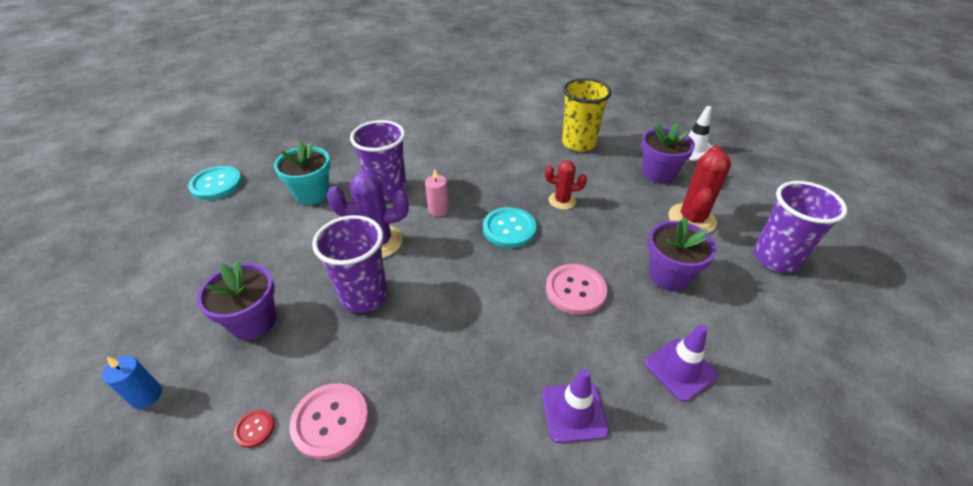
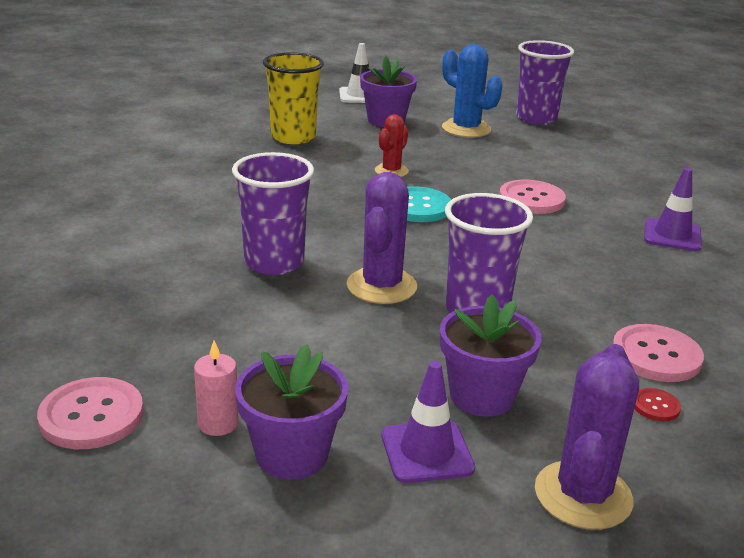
camera: 70 degrees left, 15 degrees down
blue candle [102,356,162,409] -> purple cactus [535,344,639,530]
turquoise button [188,166,242,200] -> pink button [37,377,144,449]
turquoise flower pot [274,141,331,205] -> none
pink candle [425,169,449,216] -> pink candle moved to [194,341,239,436]
purple traffic cone [645,324,718,402] -> purple traffic cone moved to [381,361,475,483]
purple flower pot [648,217,716,291] -> purple flower pot moved to [235,344,348,480]
red cactus [669,145,731,233] -> blue cactus [442,44,503,138]

